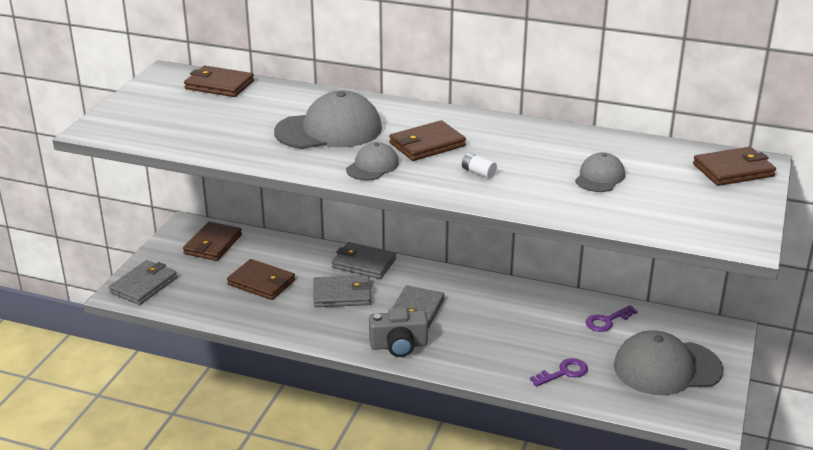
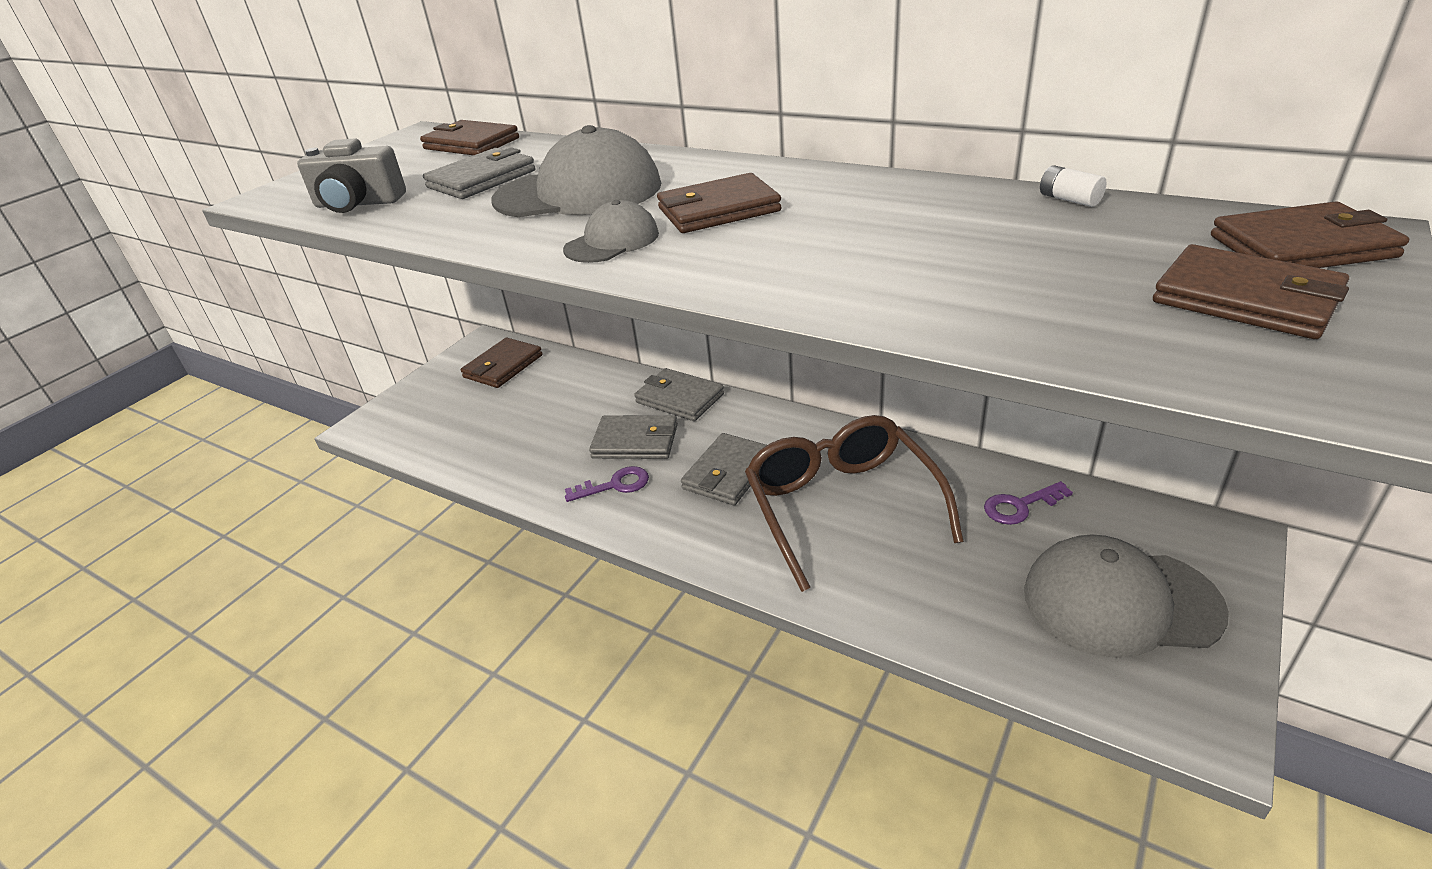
camera: 15 degrees right, 5 degrees up
grey wallet [109,260,177,305] -> grey wallet moved to [423,147,535,199]
brown wallet [227,259,295,300] -> brown wallet moved to [1153,244,1349,339]
grey camera [369,308,428,357] -> grey camera moved to [297,138,406,213]
white battery [462,153,497,178] -> white battery moved to [1040,165,1107,207]
purple key [530,358,588,387] -> purple key moved to [565,466,649,502]
grey cap [575,152,625,192] -> none
none -> brown glasses [745,415,964,592]

